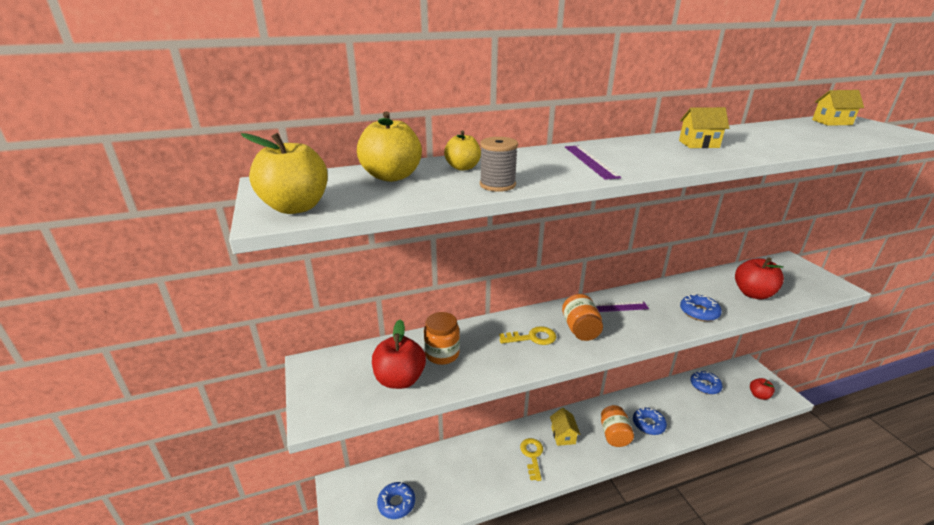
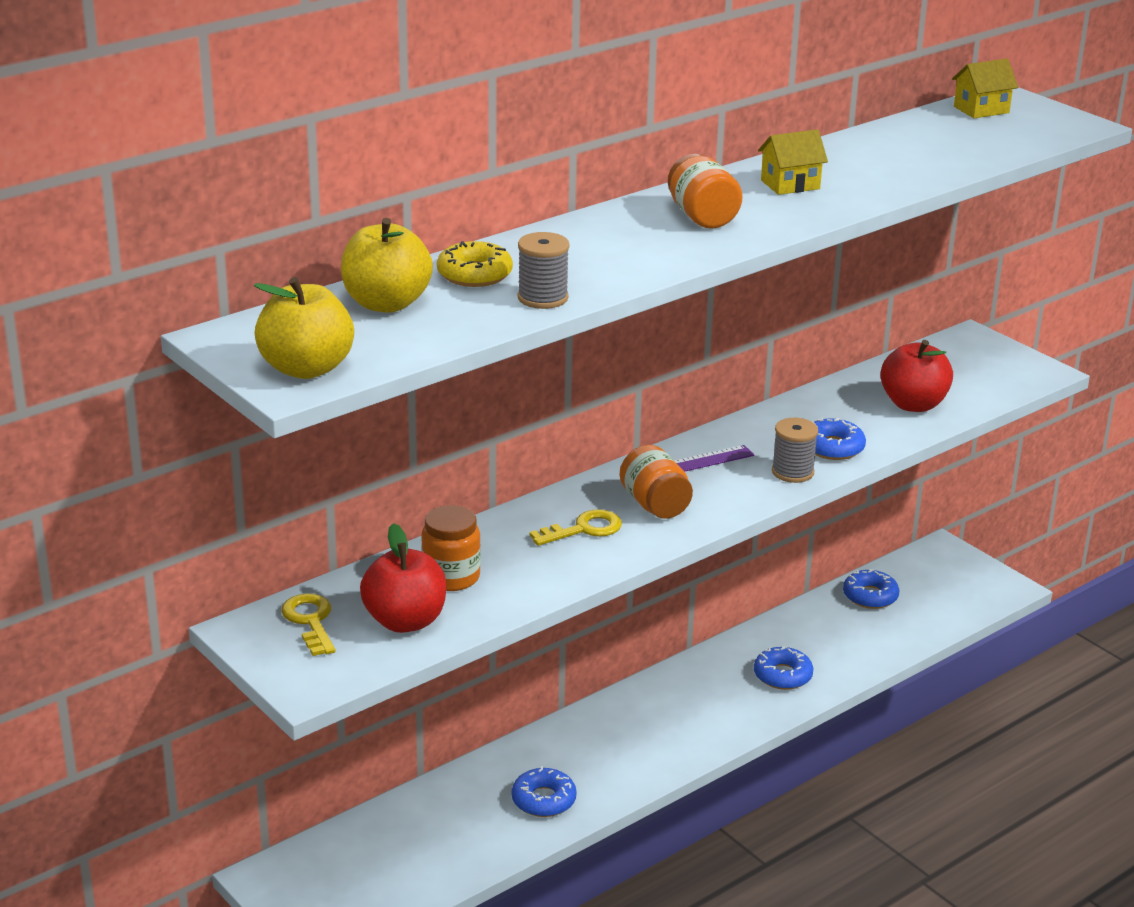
camera: 20 degrees left, 0 degrees up
blue donut [377,482,415,519] -> blue donut moved to [512,766,577,817]
yellow apple [444,130,481,171] -> yellow donut [437,241,513,287]
yellow key [520,438,543,481] -> yellow key moved to [281,593,335,656]
yellow house [550,408,581,446] -> none
purple ruler [565,146,621,180] -> none
orange jar [601,405,634,447] -> orange jar moved to [668,154,743,229]
red apple [750,378,775,400] -> none
none -> grey spool [772,418,818,483]

